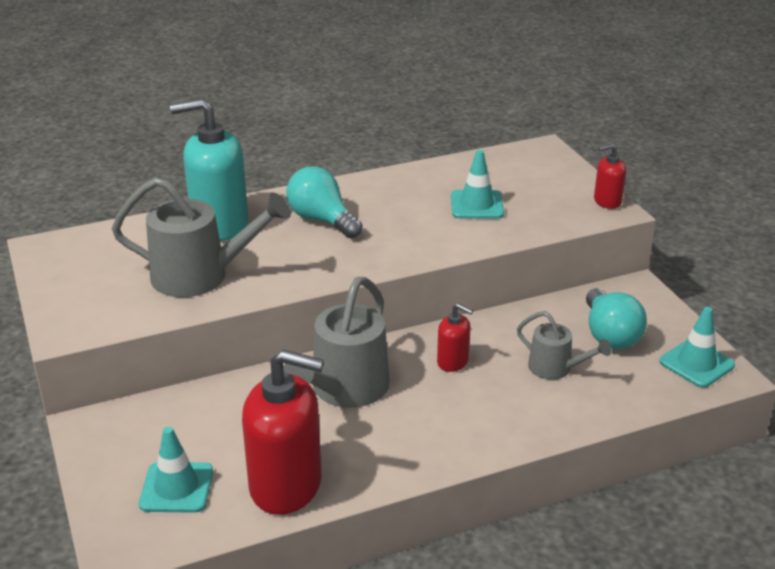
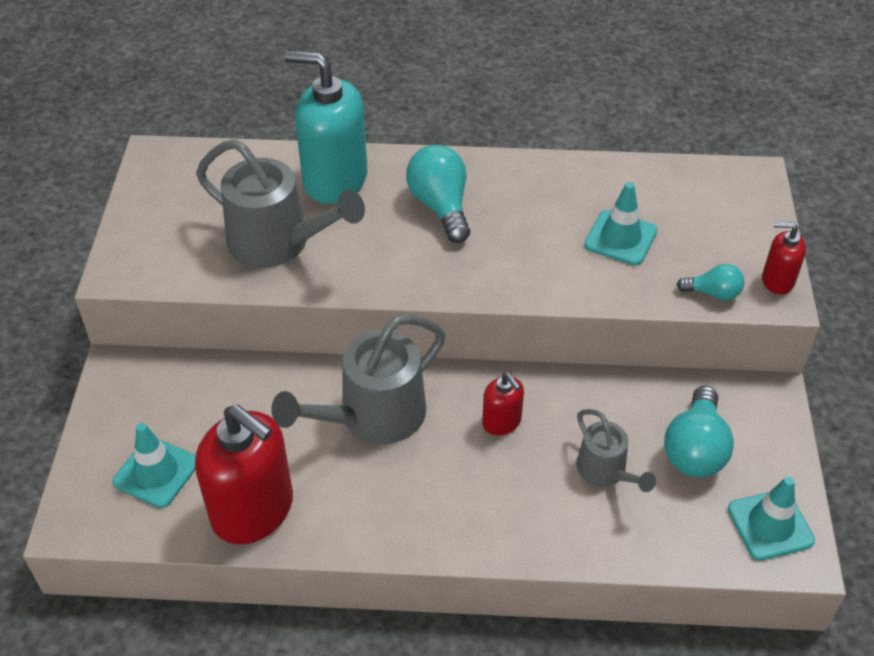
camera: 25 degrees right, 15 degrees up
none -> turquoise light bulb [677,264,744,300]

